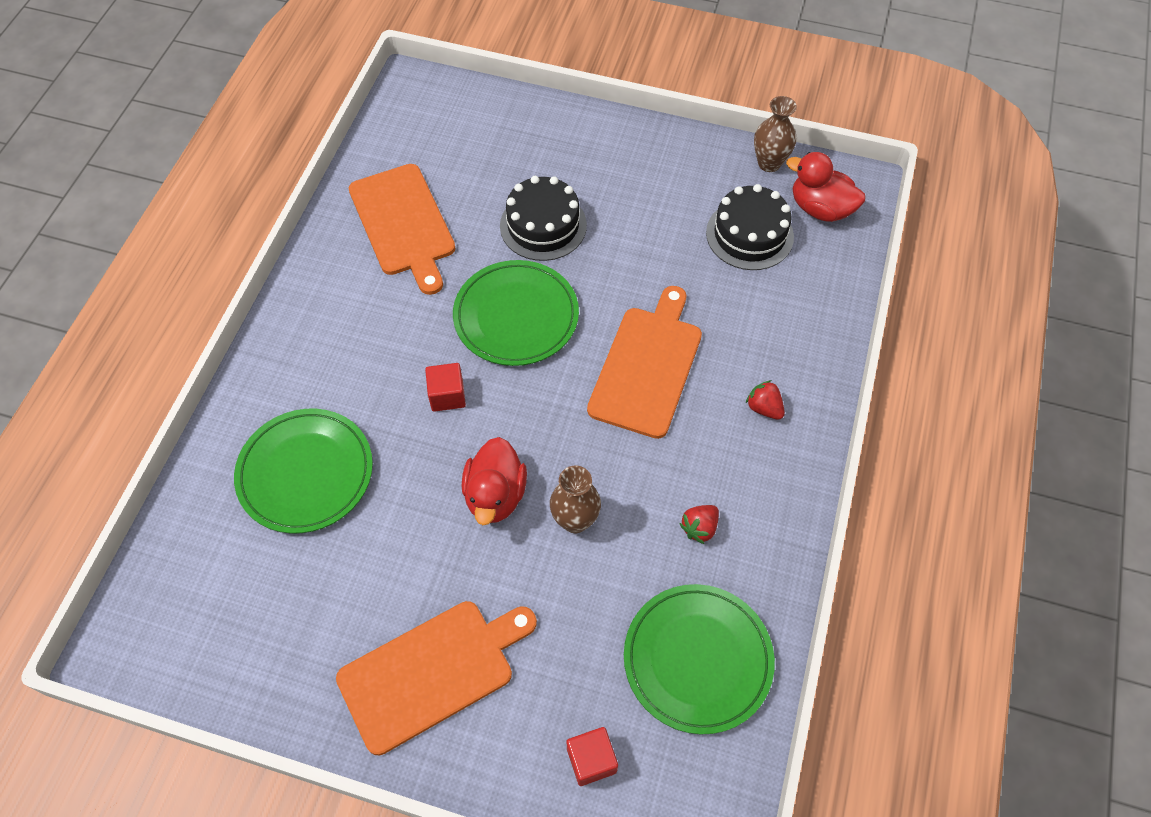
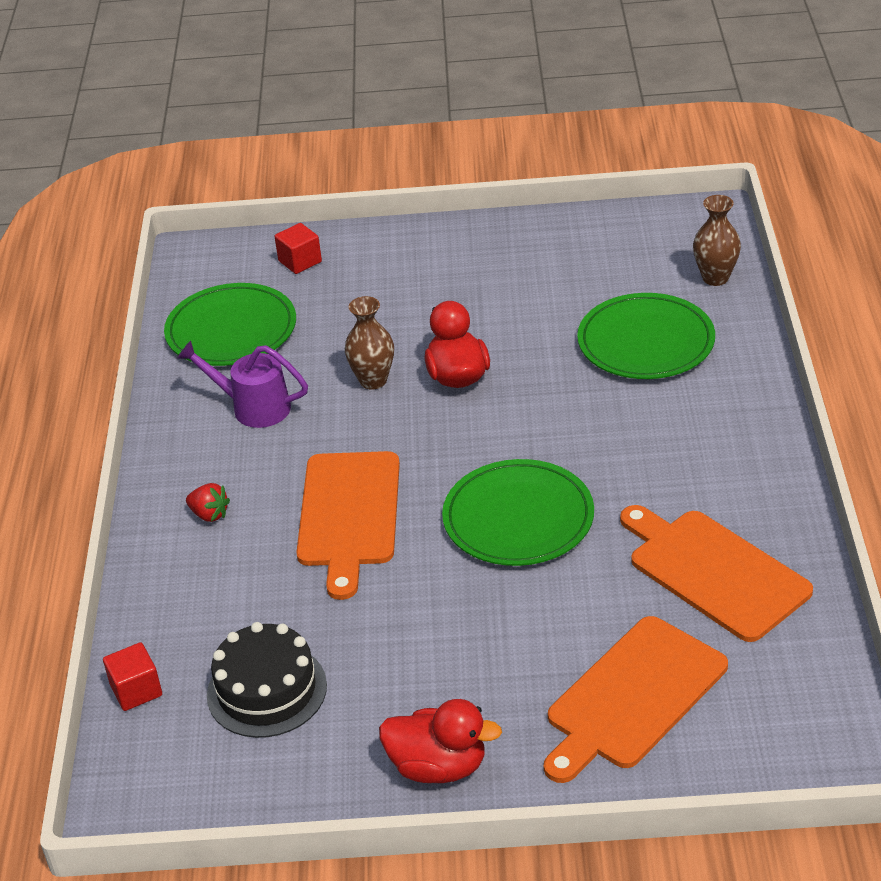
camera: 165 degrees right, 20 degrees down
orange cutting board [336,601,537,755] -> orange cutting board moved to [544,616,728,783]
red cube [425,363,466,412] -> red cube moved to [103,642,162,711]
black cake [500,176,587,261] -> none
red strawberry [680,505,719,544] -> purple watering can [177,340,308,428]
brown vase [754,96,797,172] -> brown vase moved to [693,195,741,286]
red duck [786,152,866,222] -> red duck moved to [379,699,502,783]

